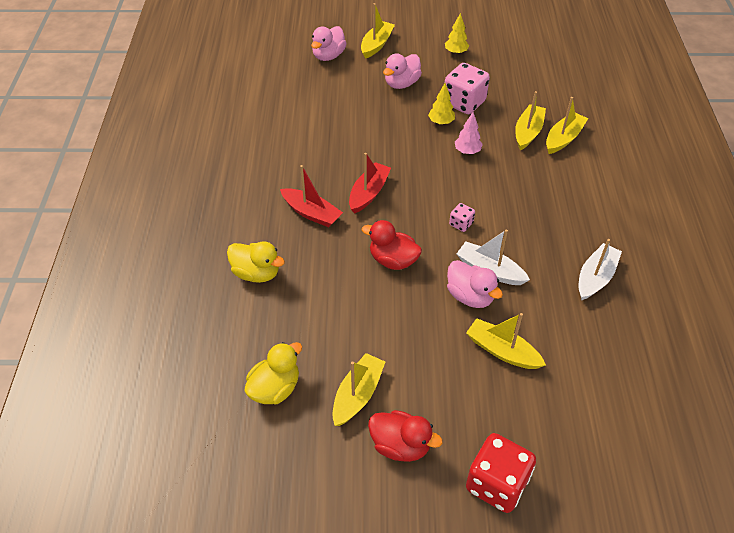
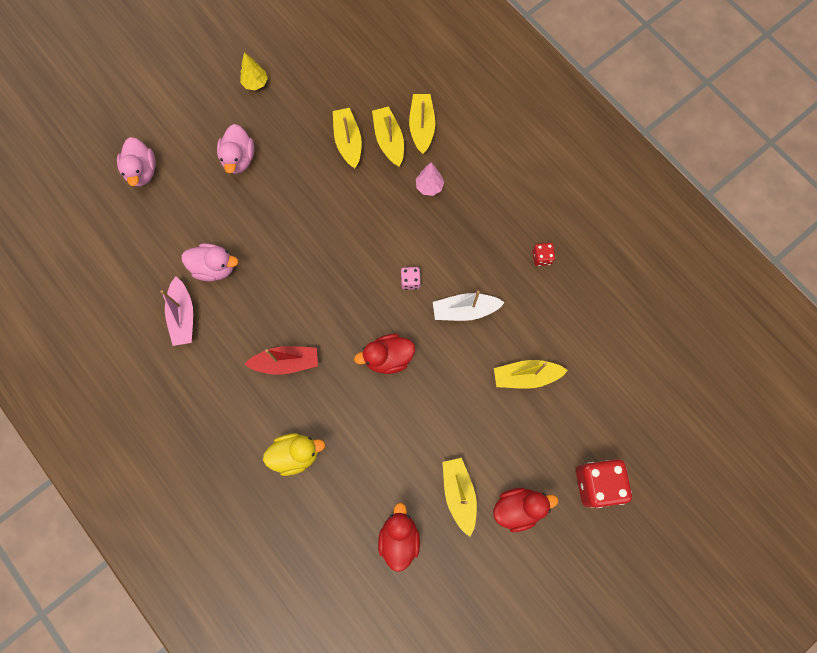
camera: 40 degrees left, 25 degrees up
yellow duck [244,342,302,404] -> red duck [378,502,420,572]
red boat [349,153,391,214] -> none
yellow boat [361,3,395,59] -> yellow boat moved to [333,108,362,168]
yellow tree [428,83,455,125] -> none
pink dice [445,63,490,114] -> none
pink duck [447,260,503,308] -> pink duck moved to [181,243,238,282]
pink tree [455,112,483,154] -> pink tree moved to [416,163,444,196]
white boat [578,239,622,300] -> red dice [532,243,555,266]
none -> pink boat [160,276,193,346]

